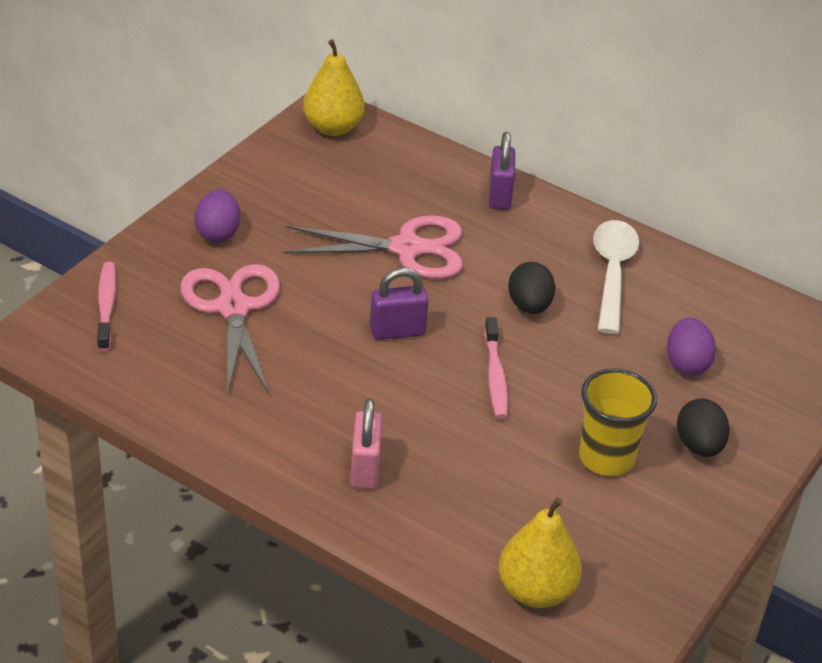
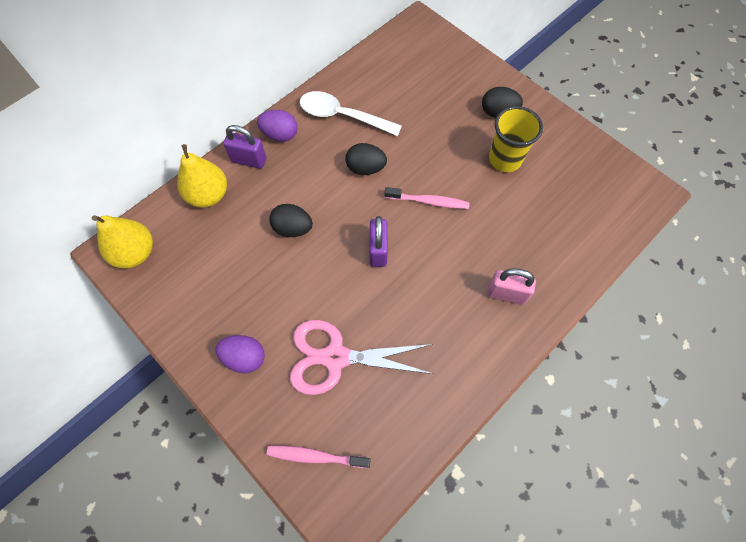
camera: 75 degrees left, 25 degrees up
pink scissors [283,215,463,279] -> black egg [269,204,313,237]
yellow pear [498,497,582,608] -> yellow pear moved to [177,144,227,208]
purple egg [667,318,716,375] -> purple egg moved to [257,110,298,142]

